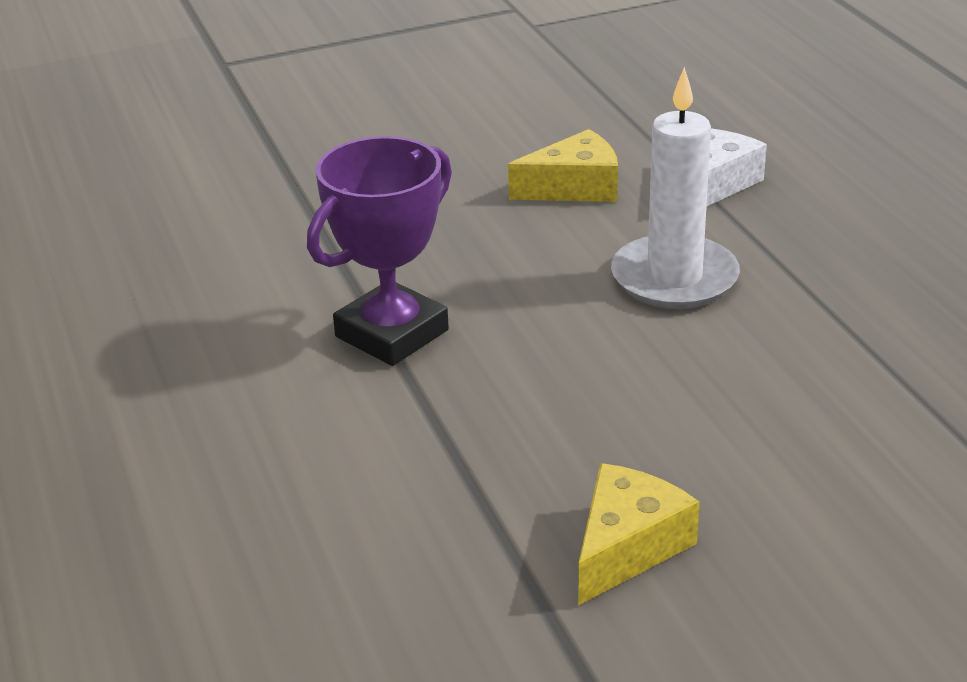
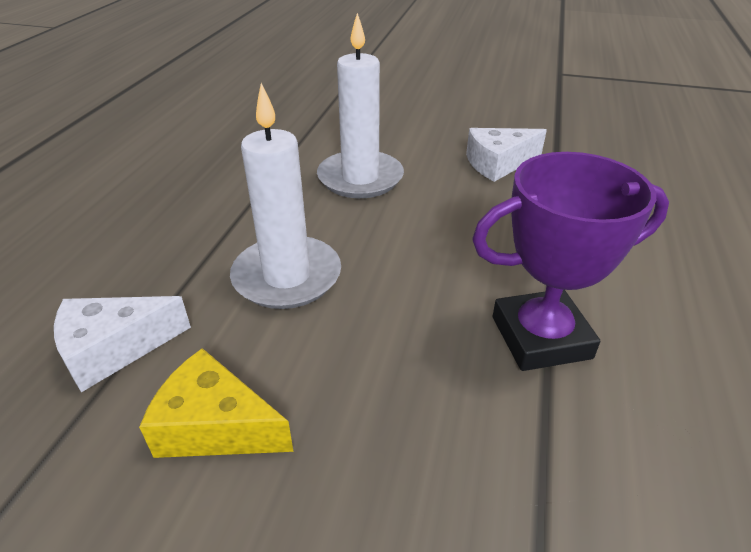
camera: 145 degrees left, 5 degrees up
yellow cheese [578,463,700,605] -> white cheese [466,128,547,182]
none -> white candle [317,13,404,198]

